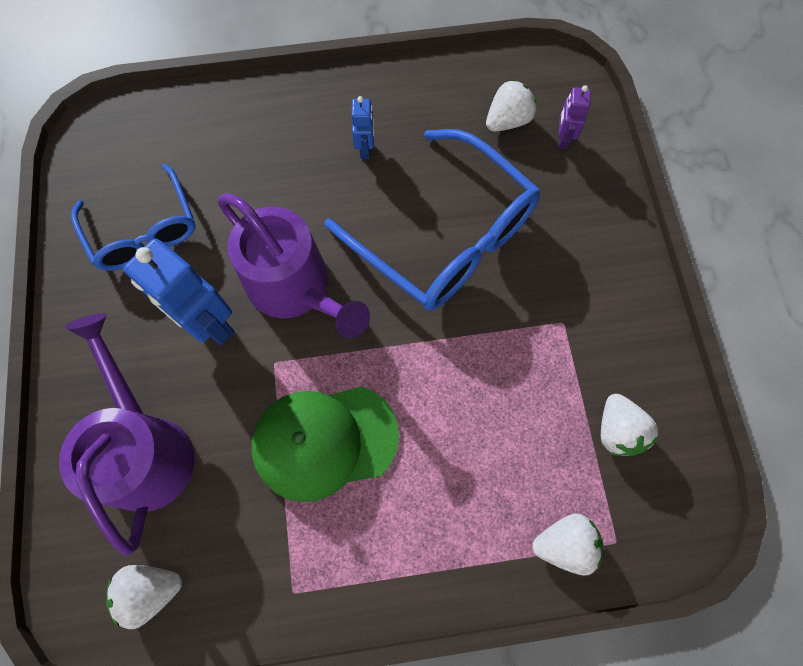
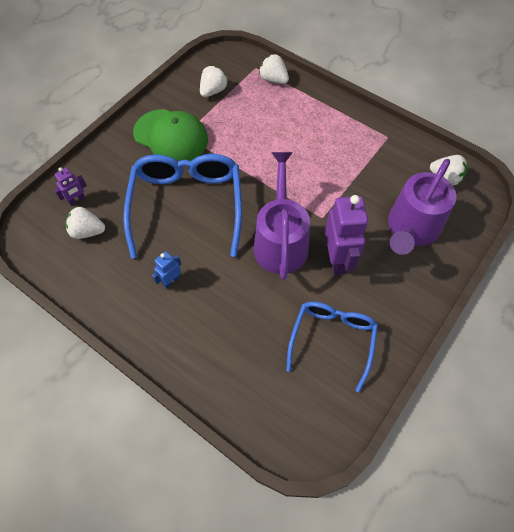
camera: 135 degrees left, 10 degrees down
blue robot [123,238,234,345] -> purple robot [325,195,368,275]
green cap [252,386,399,502] -> green cap moved to [133,109,208,161]

